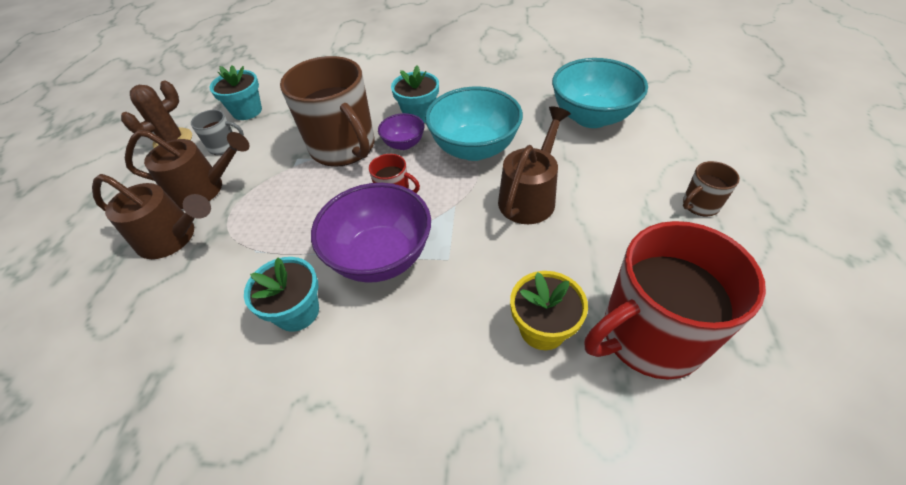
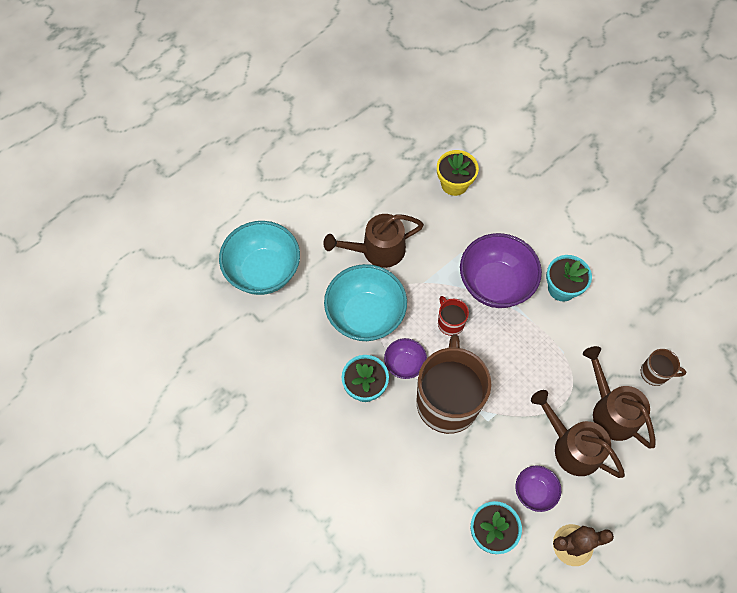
camera: 140 degrees left, 15 degrees up
grey mug [191,110,244,155] -> purple bowl [516,466,561,512]
red mug [585,221,766,380] -> none
brown mug [683,161,740,217] -> brown mug moved to [641,349,686,386]

